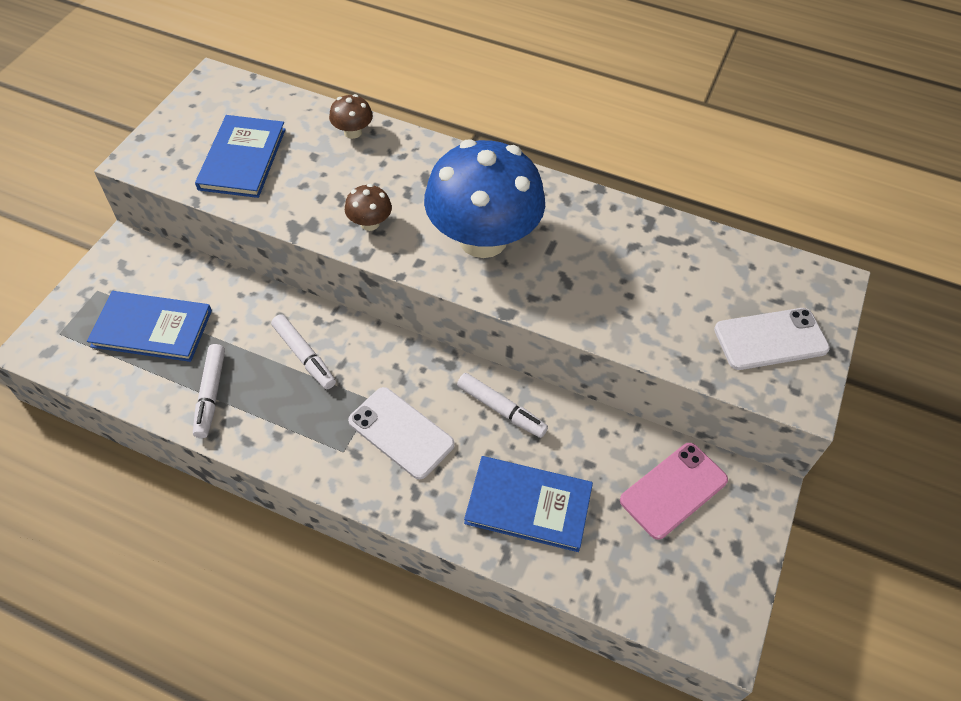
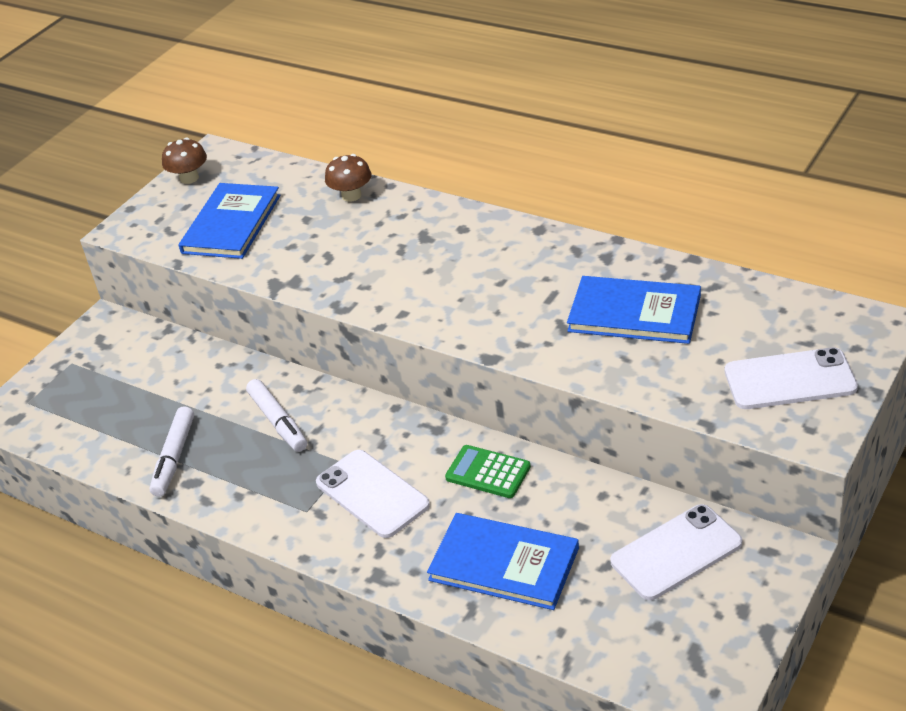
camera: 15 degrees right, 15 degrees down
blue book [87,291,212,362] -> blue book moved to [567,276,701,344]
brown mushroom [345,184,392,231] -> brown mushroom moved to [162,138,207,184]
blue mushroom [424,139,545,258] -> none
white marker [457,373,548,438] -> green calculator [445,445,531,498]
pink phone [620,443,728,540] -> white phone [610,504,742,600]

